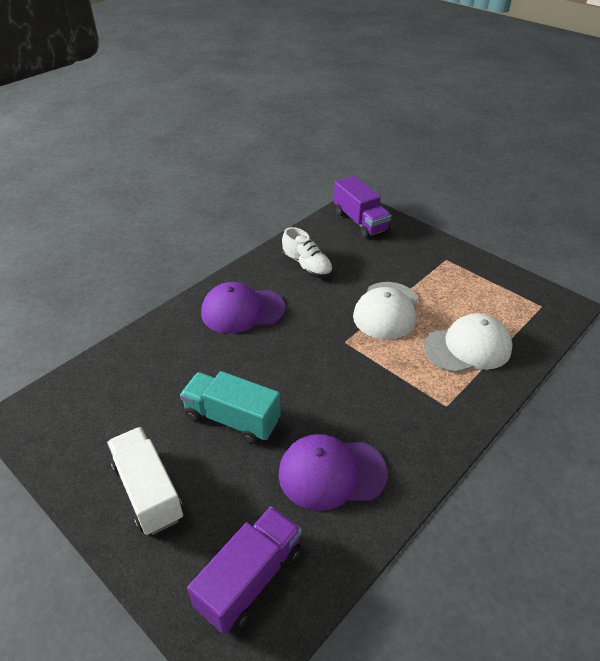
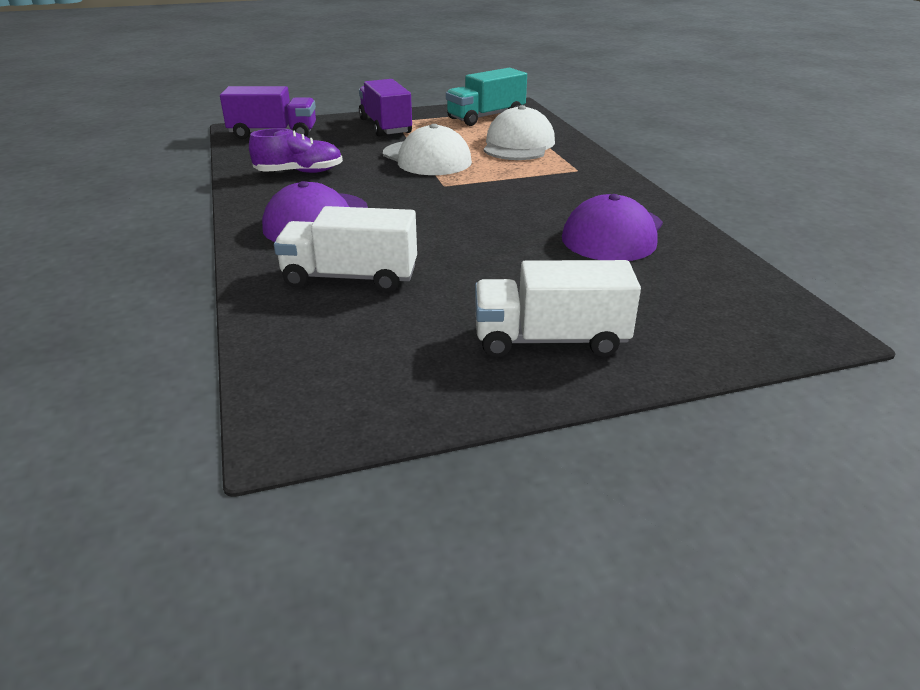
camera: 60 degrees left, 10 degrees down
turquoise truck [180,371,281,444] -> turquoise truck moved to [446,68,527,126]
purple truck [187,507,302,634] -> purple truck moved to [359,79,412,137]
white shoe [282,227,333,278] -> purple shoe [249,128,343,173]
none -> white truck [274,206,417,292]

